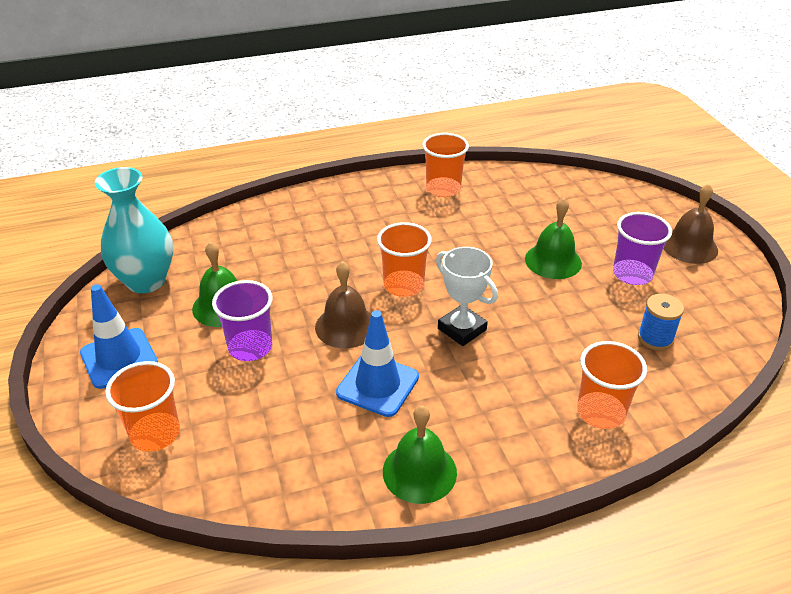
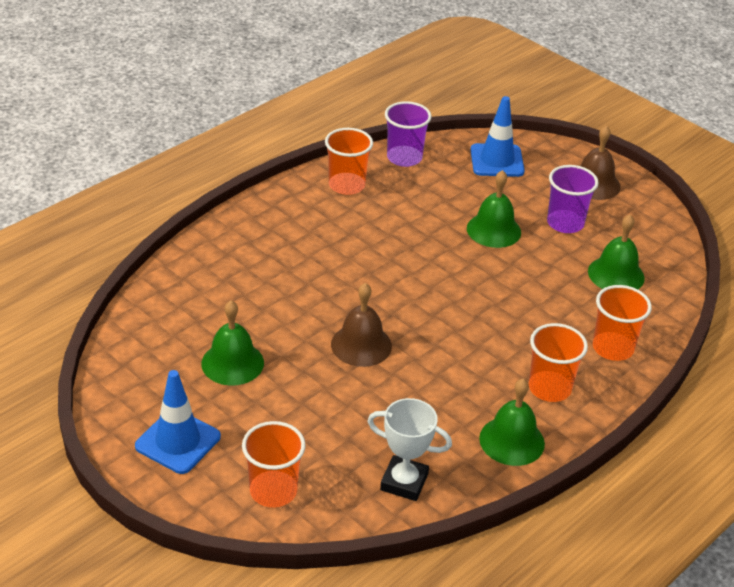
camera: 30 degrees left, 0 degrees up
turquoise vase [95,167,173,293] -> none
purple cup [212,280,273,361] -> purple cup moved to [385,101,432,167]
blue traffic cone [336,310,419,417] -> blue traffic cone moved to [470,96,525,177]
orange cup [377,222,432,297] -> orange cup moved to [529,323,588,402]
white trophy [436,247,498,346] -> white trophy moved to [367,398,452,501]
blue spool [638,294,684,350] -> green bell [588,215,645,289]

